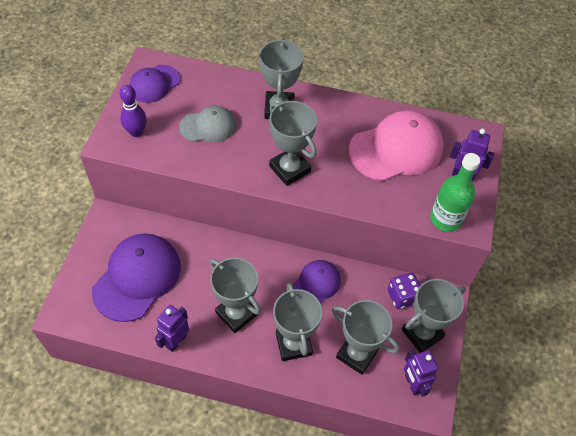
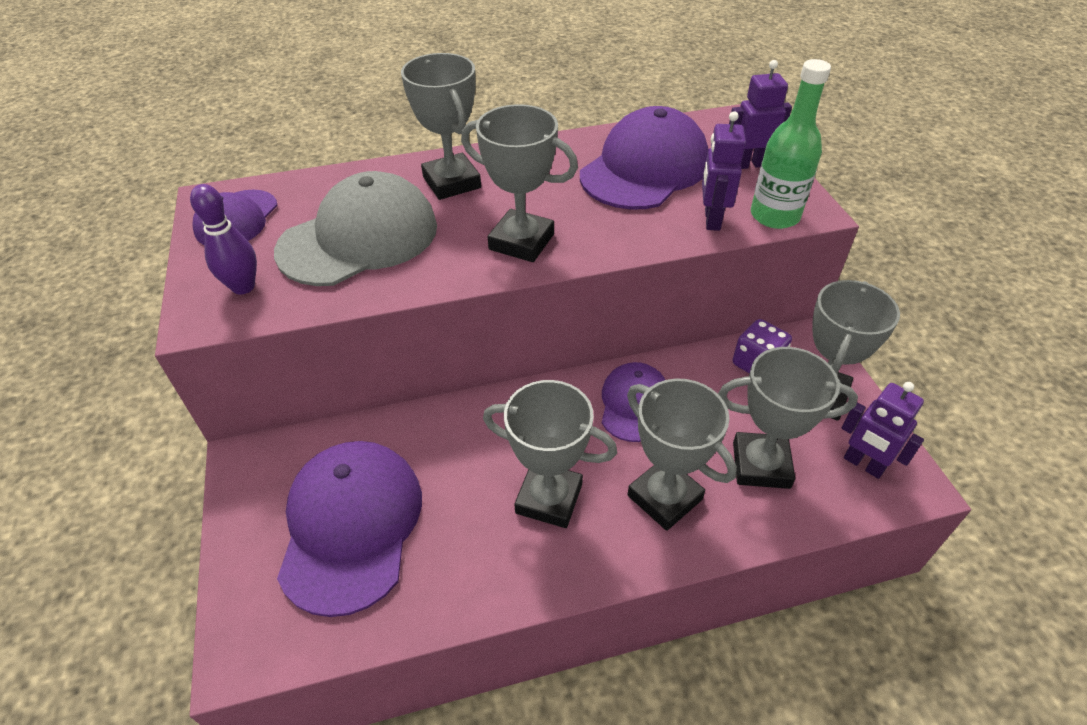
camera: 25 degrees left, 10 degrees down
purple robot [155,305,189,352] -> purple robot moved to [702,111,746,231]
grey cap [179,106,236,142] -> grey cap [274,171,437,286], size x1.72
pink cap [349,110,444,181] -> purple cap [580,106,709,210]

